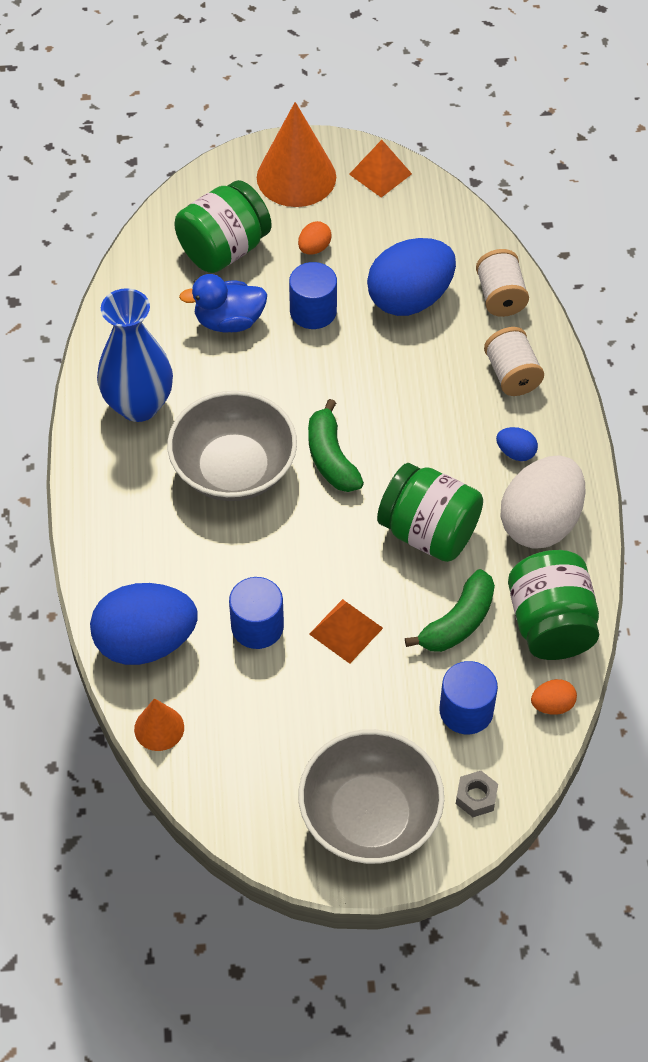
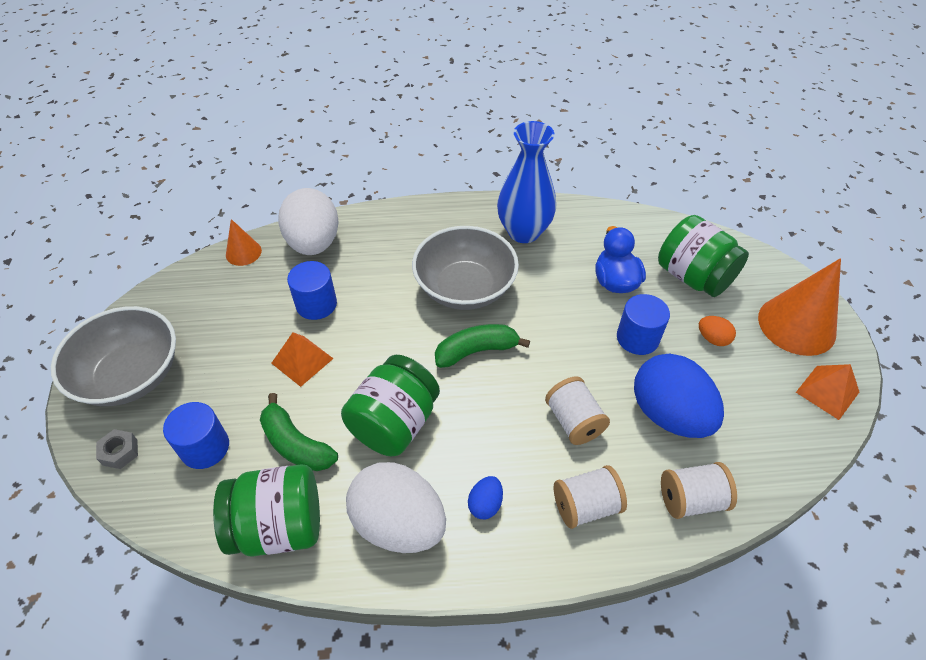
camera: 90 degrees right, 5 degrees down
blue egg [90,583,198,665] -> white egg [278,188,339,255]
orange egg [531,679,577,715] -> none
none -> white spool [545,377,610,445]

